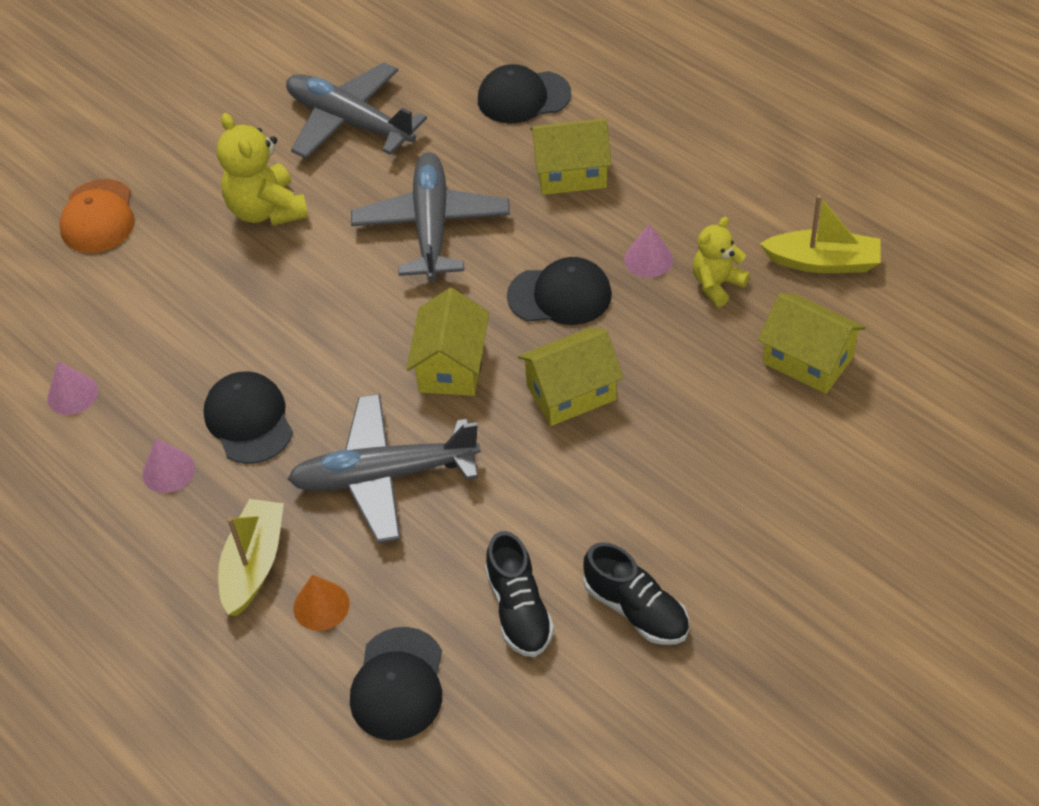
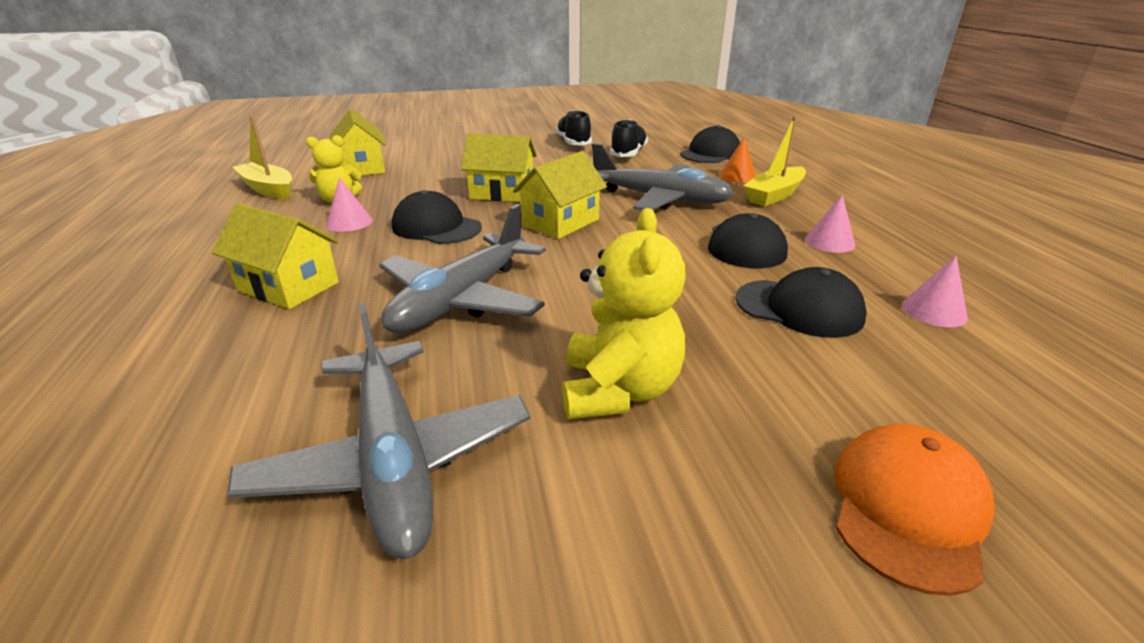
camera: 150 degrees left, 20 degrees down
black cap [478,64,571,124] -> black cap moved to [735,267,867,338]

